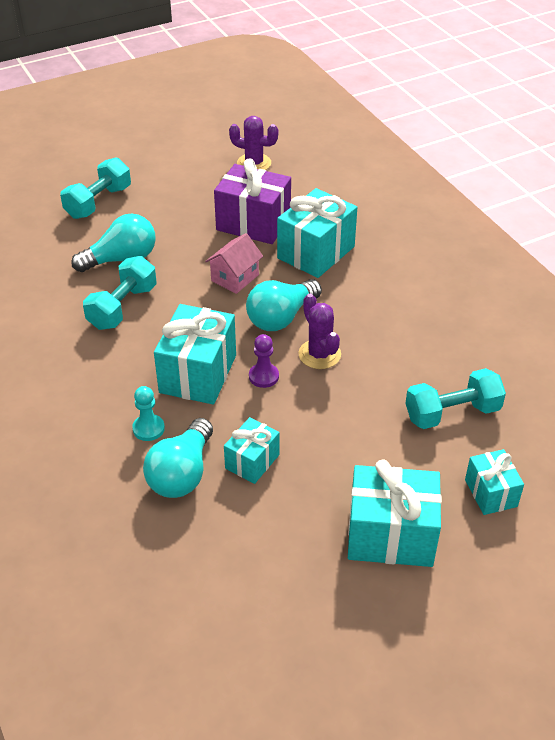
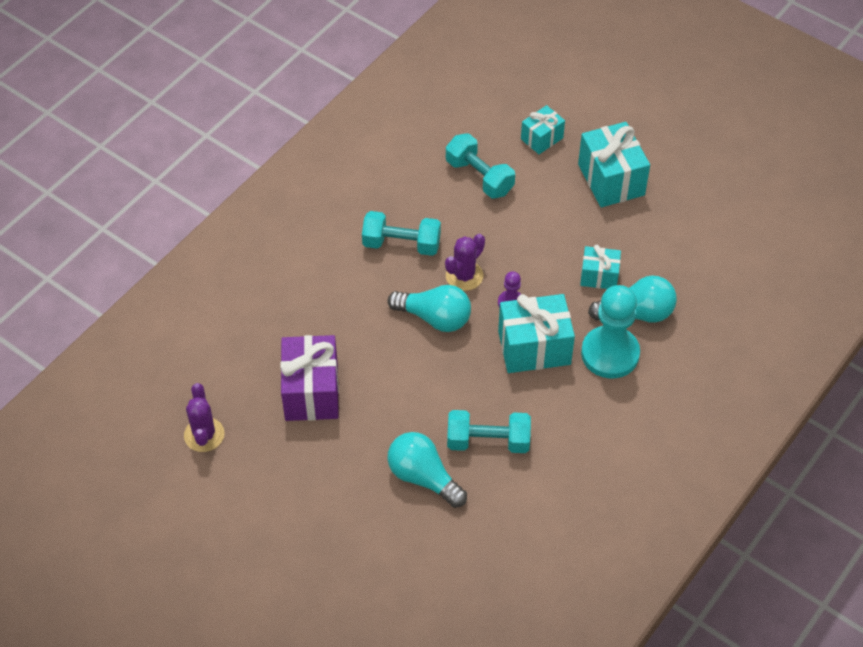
camera: 115 degrees left, 10 degrees up
turquoise dumbbell [60,157,131,219] -> turquoise dumbbell moved to [362,211,441,256]
turquoise pawn [132,386,165,441] -> turquoise pawn [581,285,640,379], size x2.14
pink house [205,233,263,294] -> none
turquoise gift [277,188,357,278] -> none

